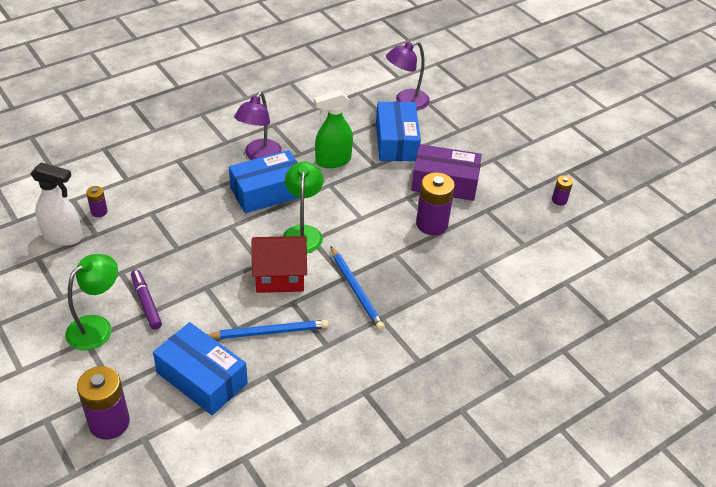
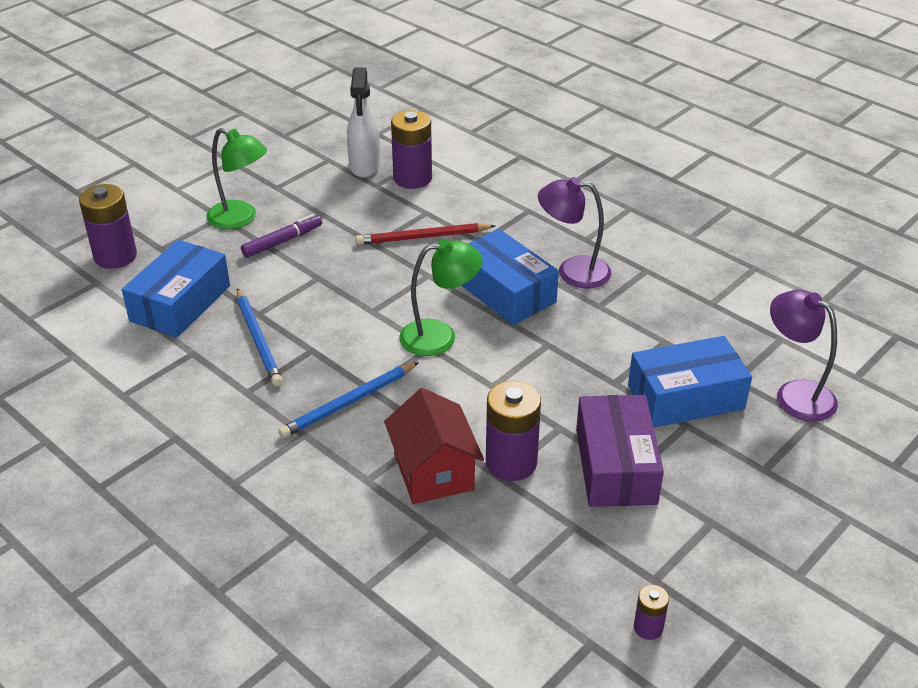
camera: 80 degrees right, 5 degrees down
purple battery [86,186,108,217] -> purple battery [391,110,432,189], size x2.00
red house [251,236,307,293] -> red house moved to [384,388,484,504]
green spray bottle [314,90,353,168] -> none
none -> red pencil [356,223,496,245]

